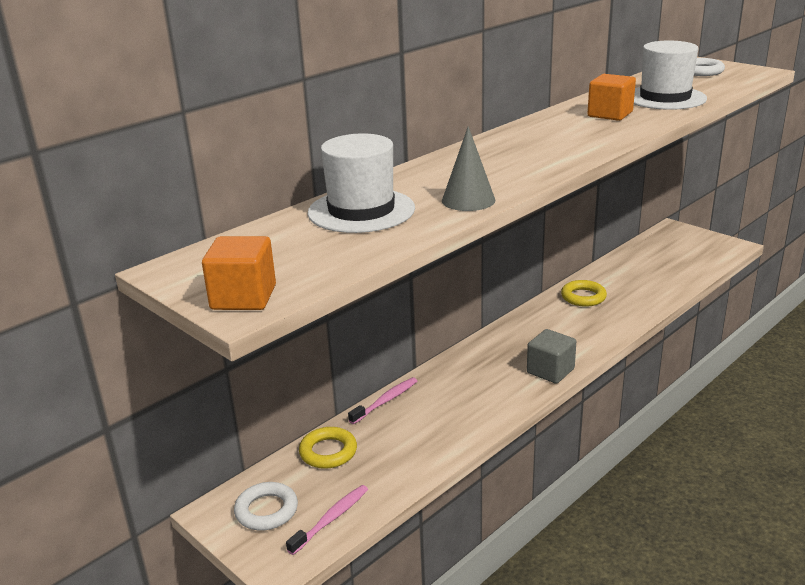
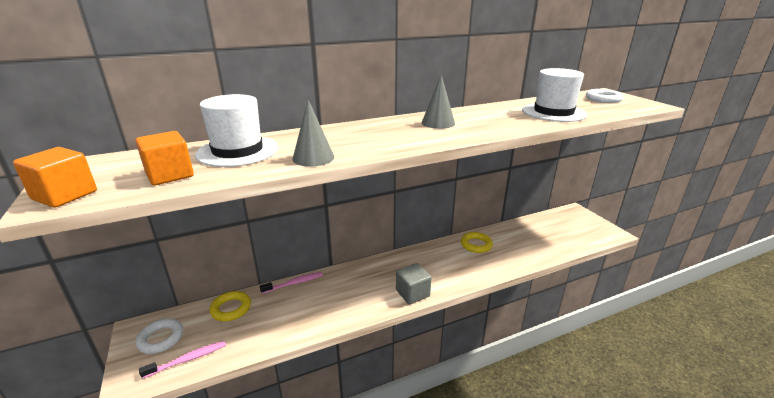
camera: 20 degrees right, 0 degrees up
orange cube [587,74,636,121] -> orange cube moved to [135,131,194,185]
none -> grey cone [422,74,455,129]

